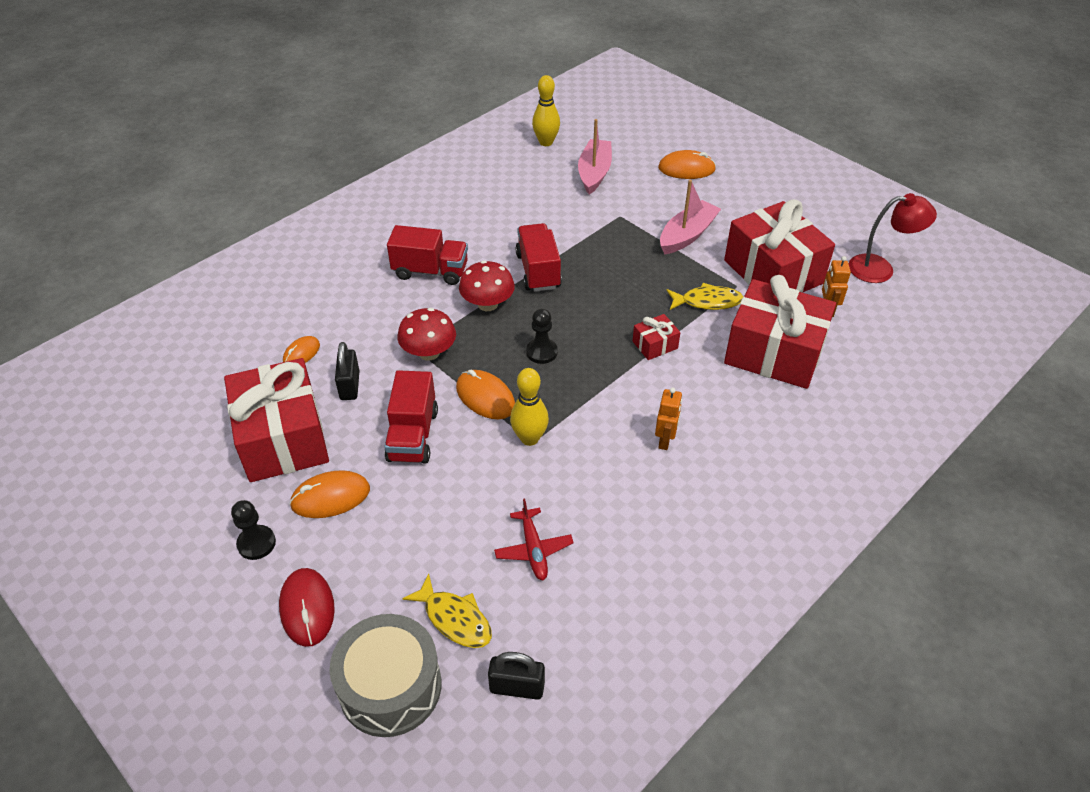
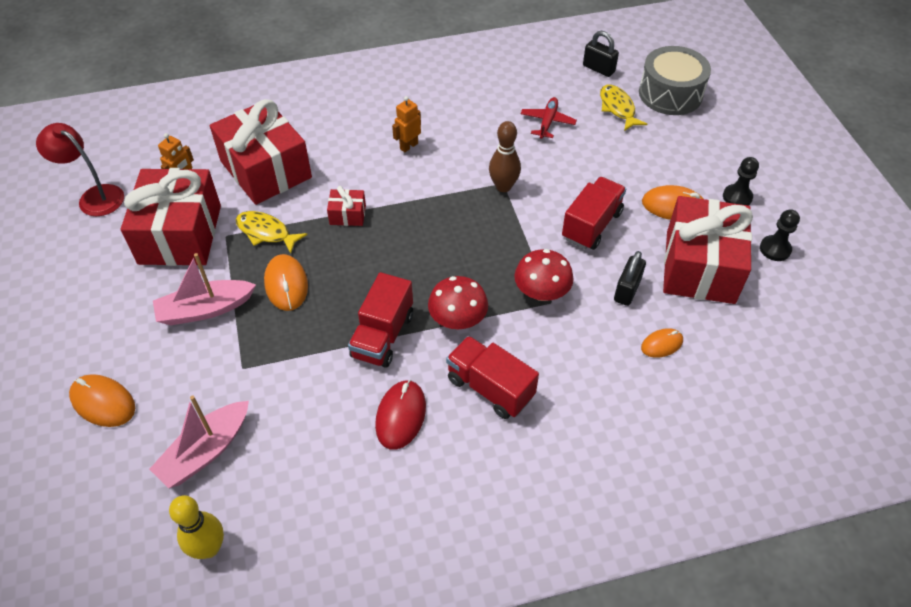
camera: 150 degrees left, 5 degrees up
red mouse [279,568,335,647] -> red mouse moved to [375,380,426,450]
orange mouse [456,370,515,420] -> orange mouse moved to [264,254,308,311]
yellow bowling pin [510,368,549,446] -> brown bowling pin [489,121,521,192]
black pawn [526,309,558,364] -> black pawn moved to [760,209,800,261]

